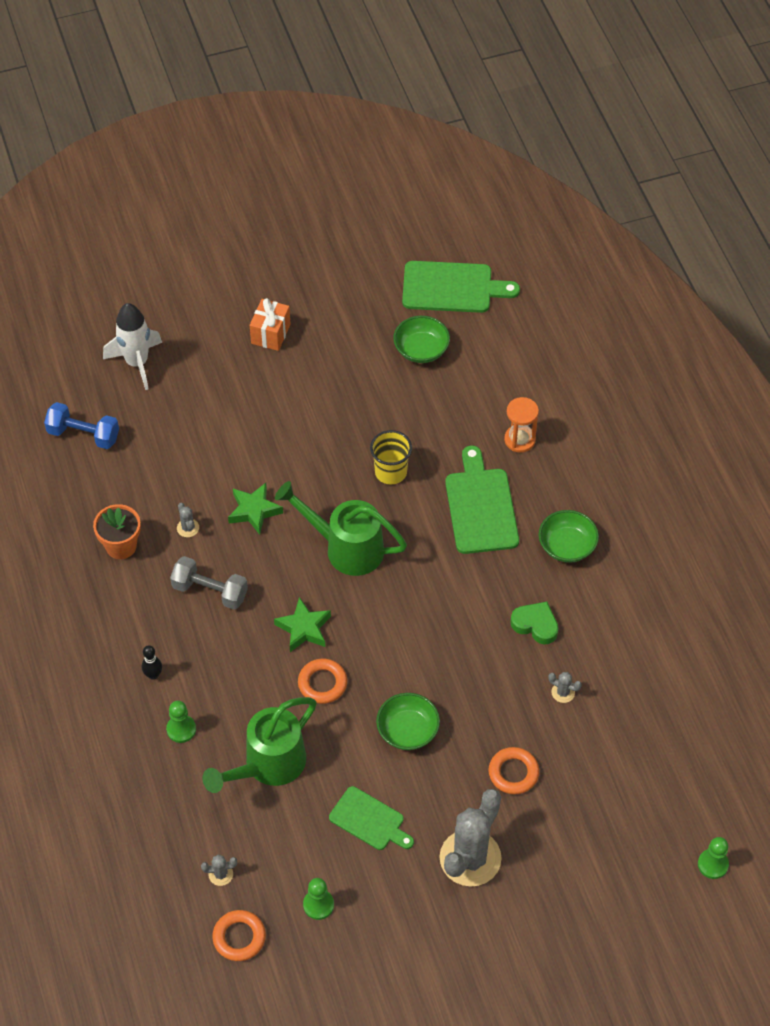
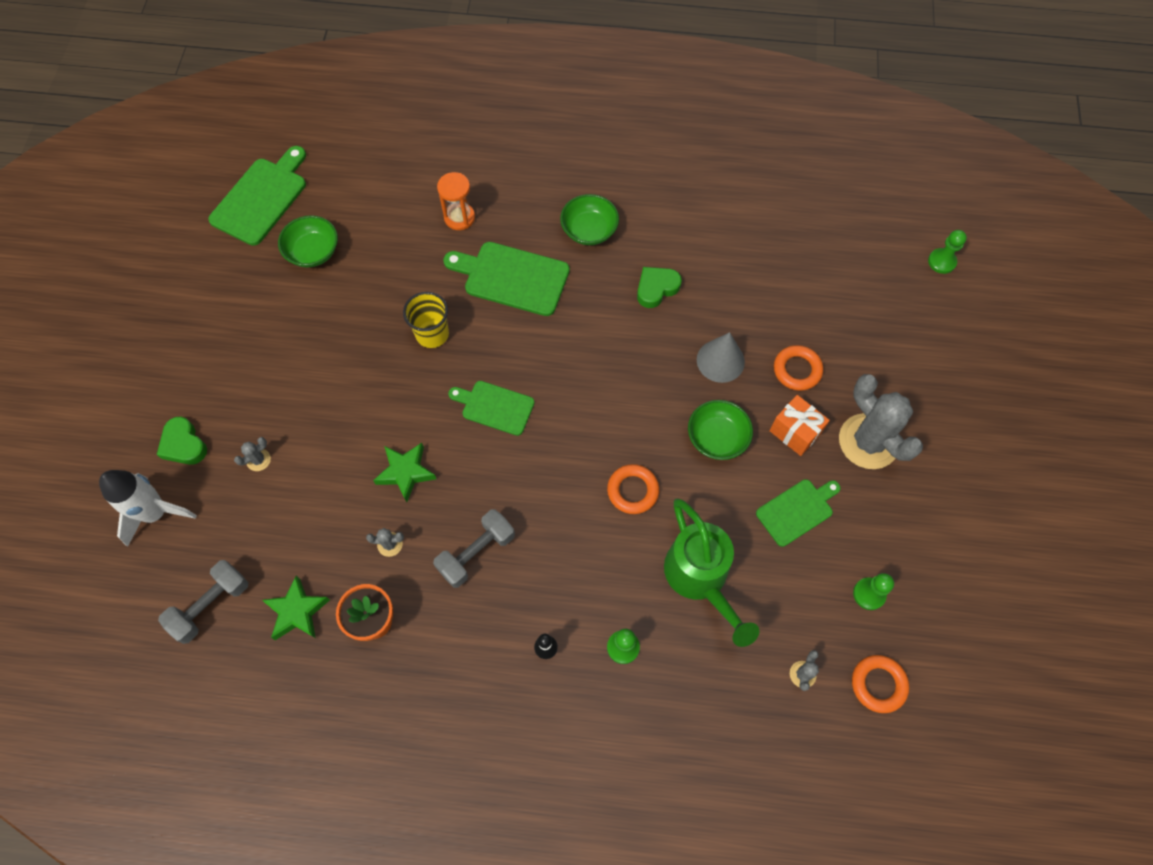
camera: 65 degrees left, 10 degrees up
blue dumbbell [44,402,119,449] -> grey dumbbell [158,560,249,644]
orange gift [250,298,291,351] -> orange gift moved to [769,395,830,456]
green star [274,597,331,652] -> green star moved to [262,576,330,640]
green watering can [275,481,407,576] -> green cutting board [448,381,535,436]
grey cactus [548,672,582,703] -> grey cactus moved to [234,437,271,471]
none -> green heart [157,417,207,465]
none -> grey cone [697,332,745,383]

